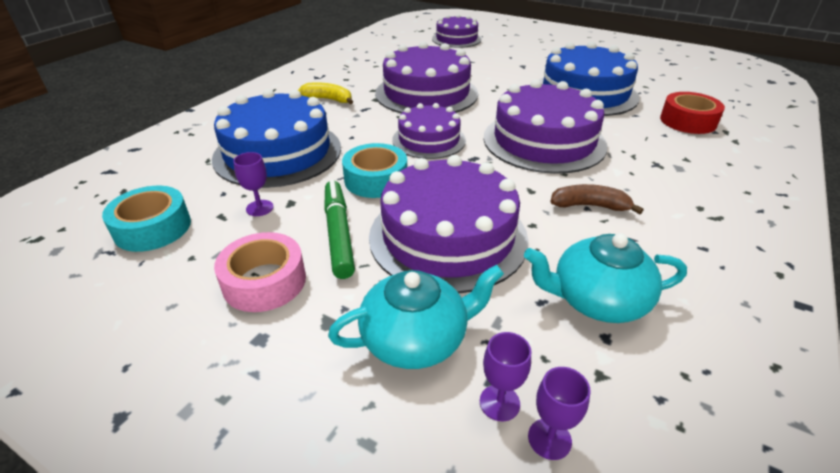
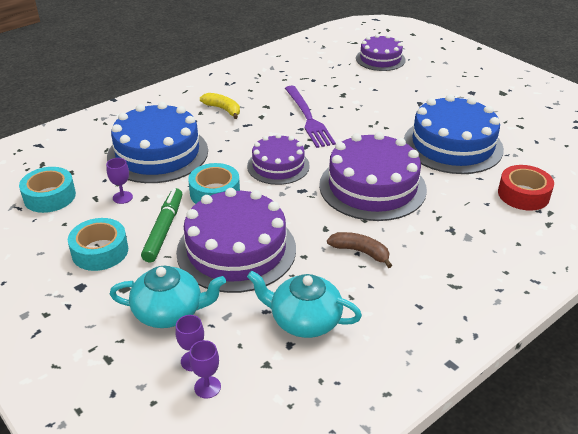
camera: 20 degrees right, 0 degrees up
pink tape [214,232,306,312] -> turquoise tape [68,218,128,271]
purple cake [375,42,478,113] -> purple fork [285,86,336,148]

